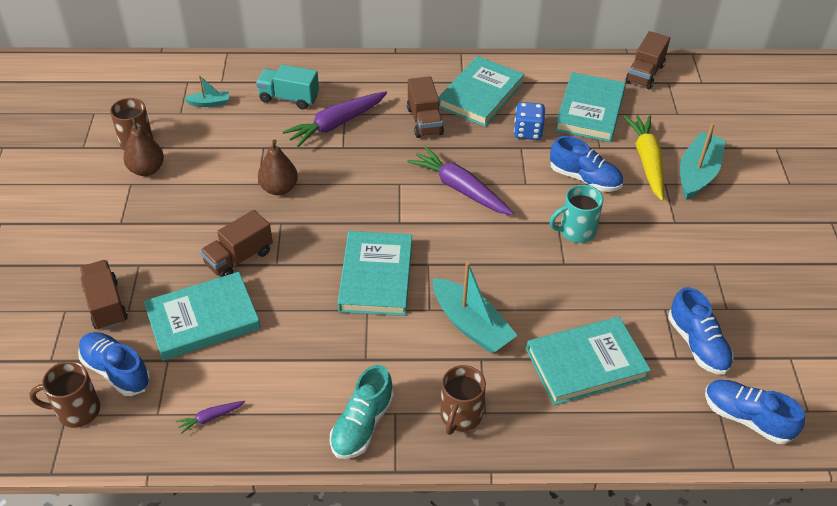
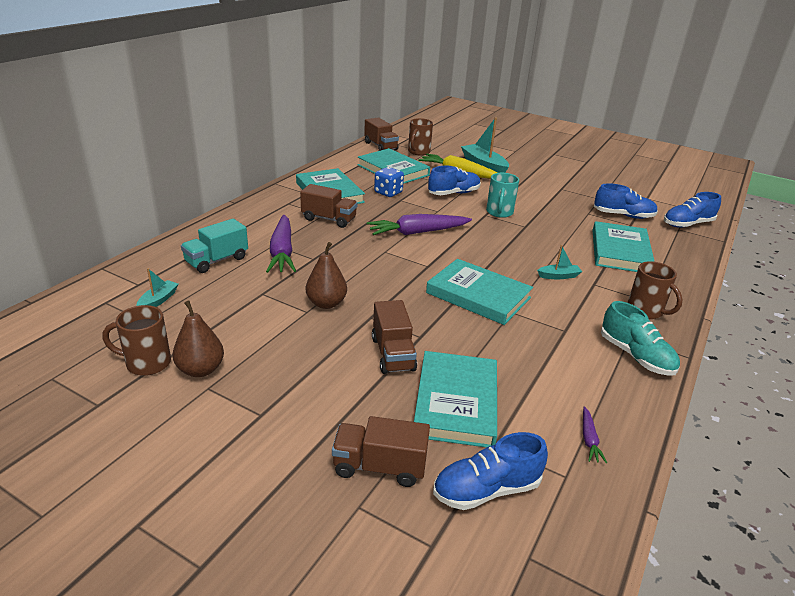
camera: 60 degrees left, 15 degrees down
brown mug [29,361,100,428] -> brown mug moved to [408,118,433,156]
turquoise boat [433,261,518,353] -> turquoise boat [537,245,582,279], size x0.51

